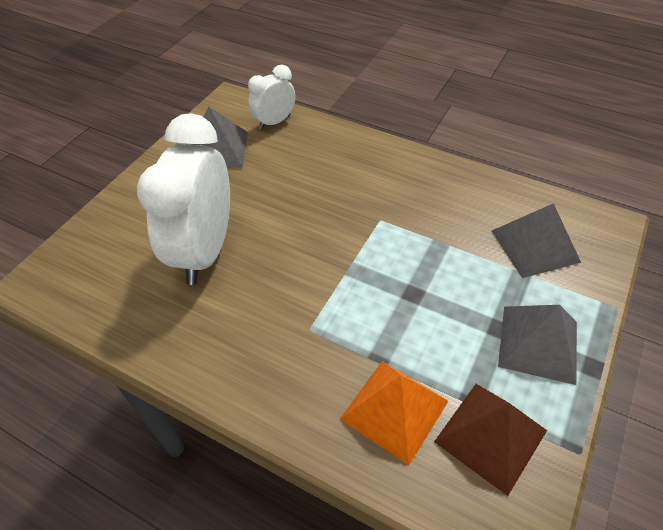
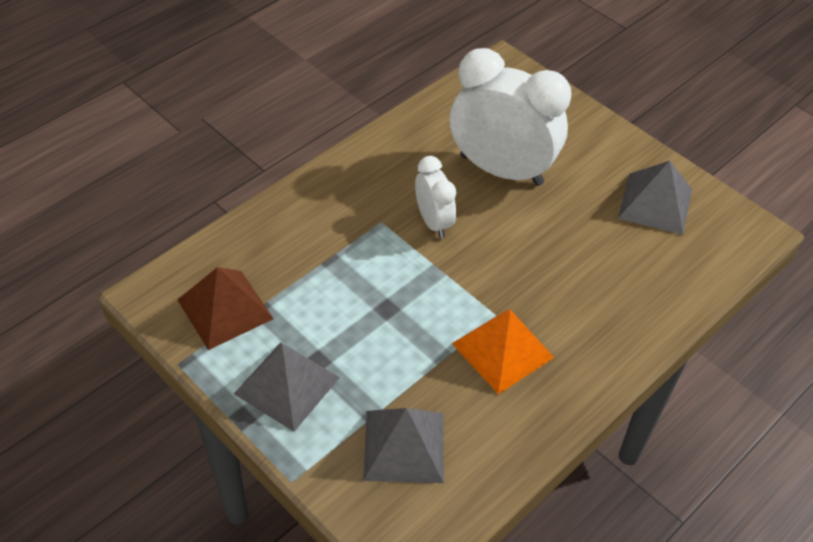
camera: 105 degrees right, 0 degrees up
white clock [248,65,296,130] -> white clock moved to [415,156,456,238]
orange pyramid [340,361,448,465] -> orange pyramid moved to [452,309,554,394]

